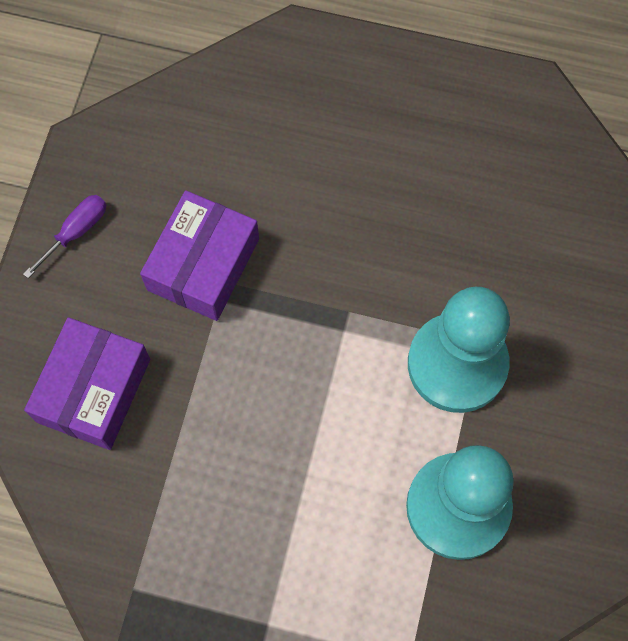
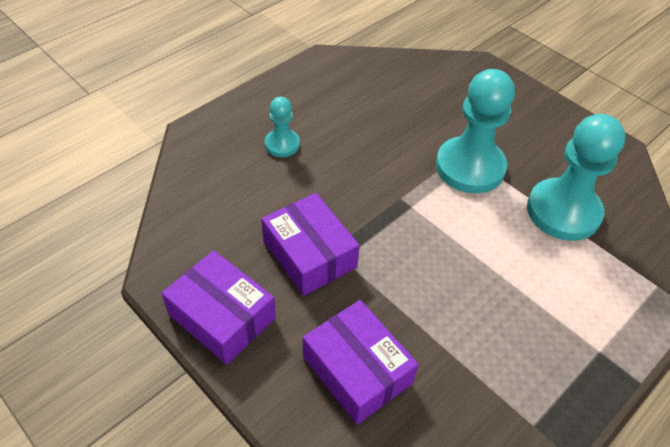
camera: 60 degrees left, 20 degrees down
purple screwdriver [23,195,106,278] -> purple box [162,250,276,364]
none -> turquoise pawn [265,97,300,157]

